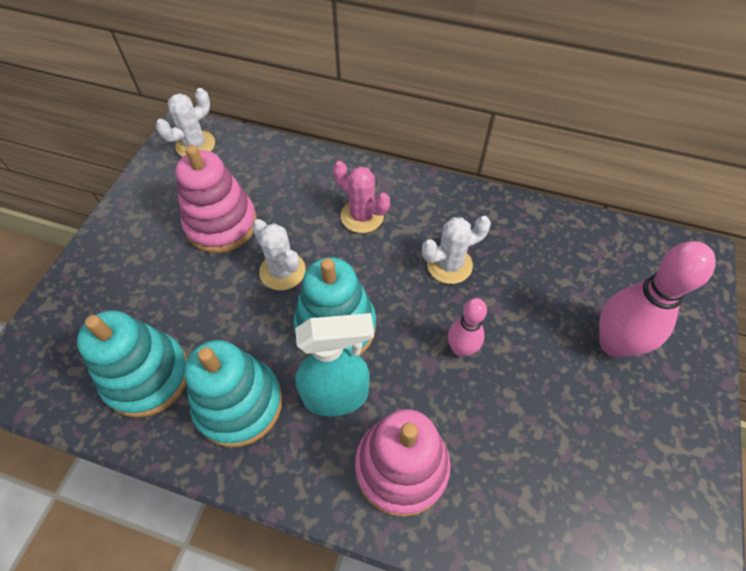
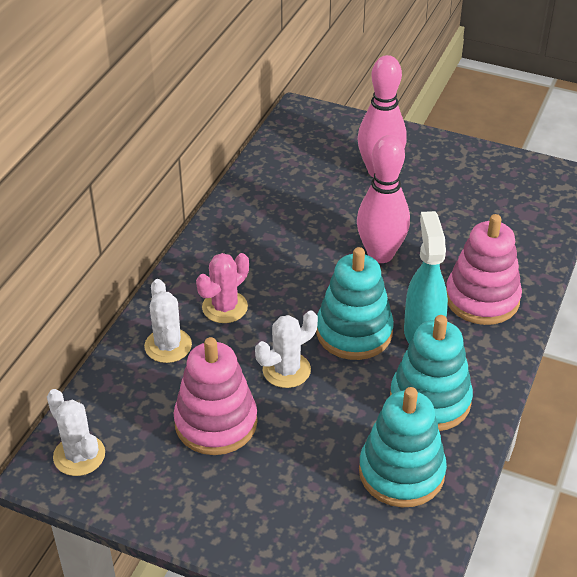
camera: 85 degrees left, 15 degrees down
white cactus [422,216,491,284] -> white cactus moved to [144,279,192,363]
pink bowling pin [448,298,487,357] -> pink bowling pin [357,135,410,263], size x1.74

